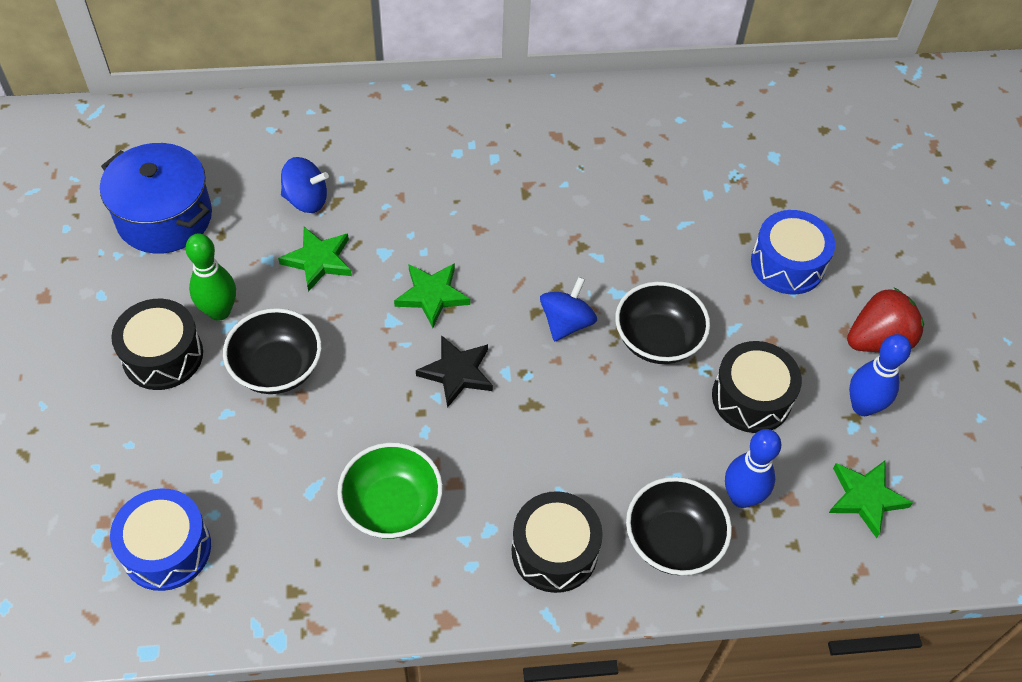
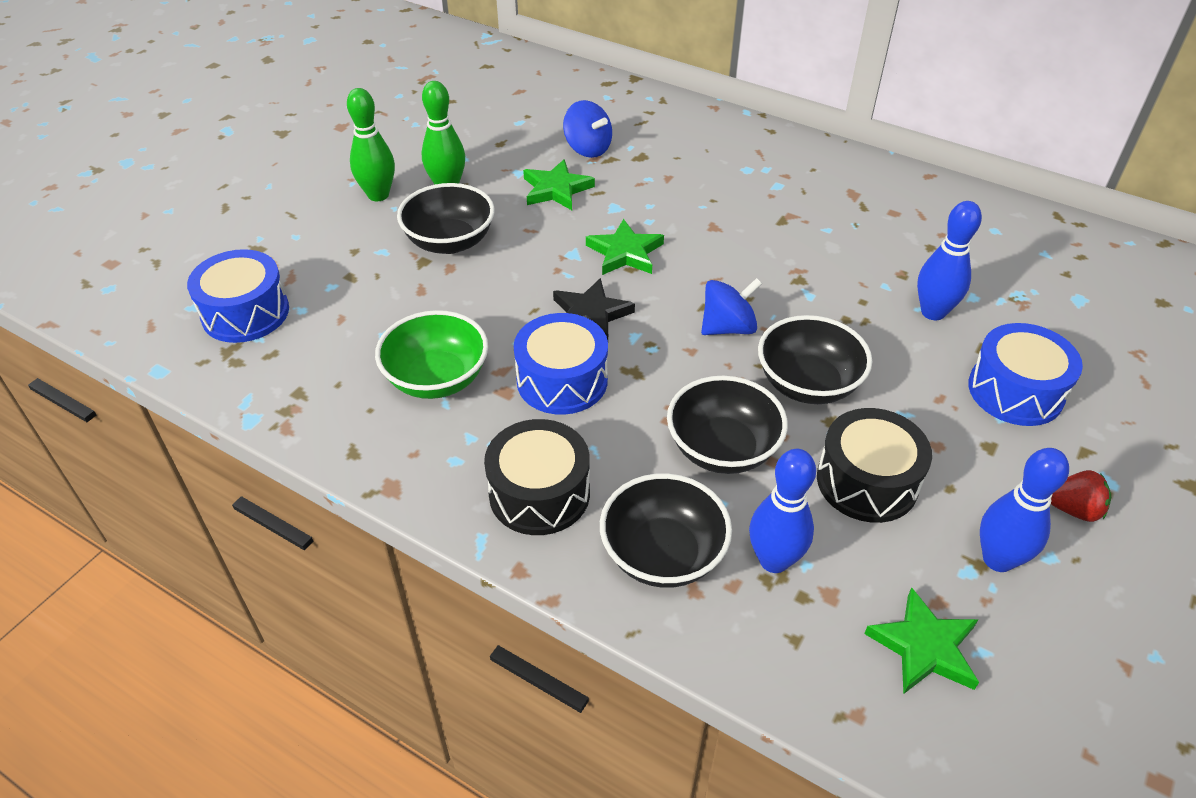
camera: 40 degrees right, 10 degrees down
blue pot [100,143,212,254] -> none
black drum [111,299,203,390] -> green bowling pin [347,88,395,201]
red strawberry [847,288,924,352] -> red strawberry [1051,470,1111,522], size x0.59
none -> blue drum [514,313,608,415]
none -> black bowl [667,376,788,474]
none -> blue bowling pin [917,201,982,320]

